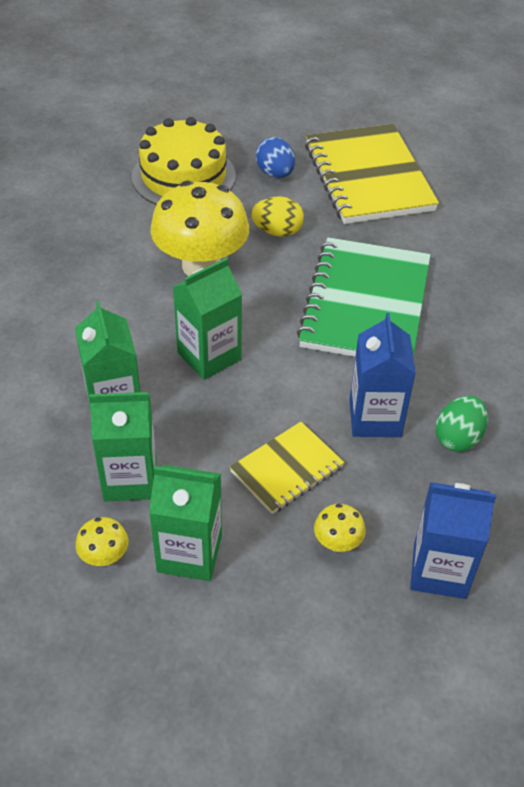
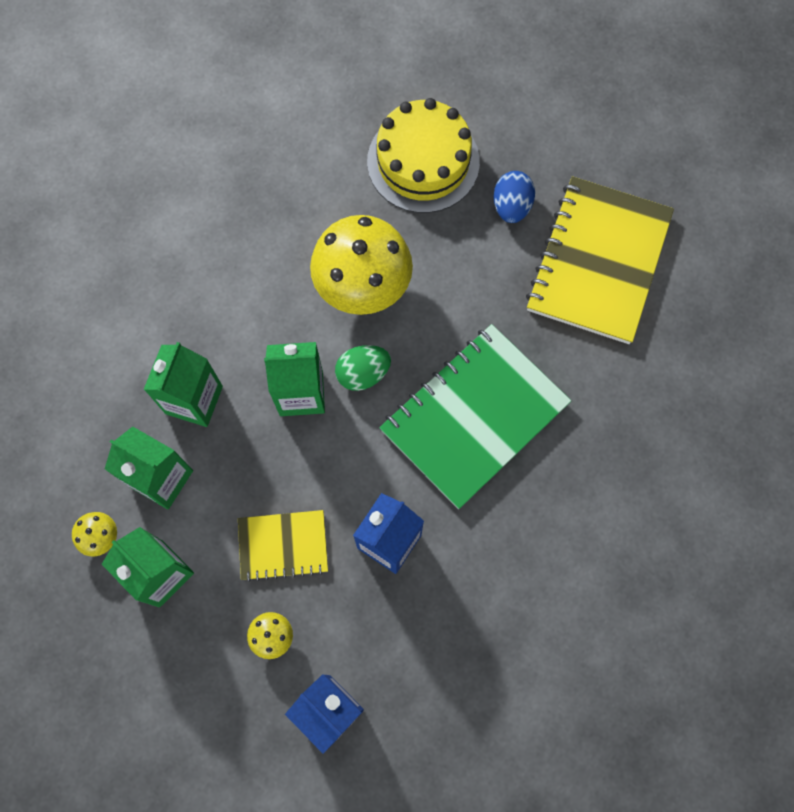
camera: 35 degrees right, 25 degrees up
yellow egg [251,196,304,237] -> none
green egg [435,396,488,452] -> green egg moved to [335,345,391,391]

